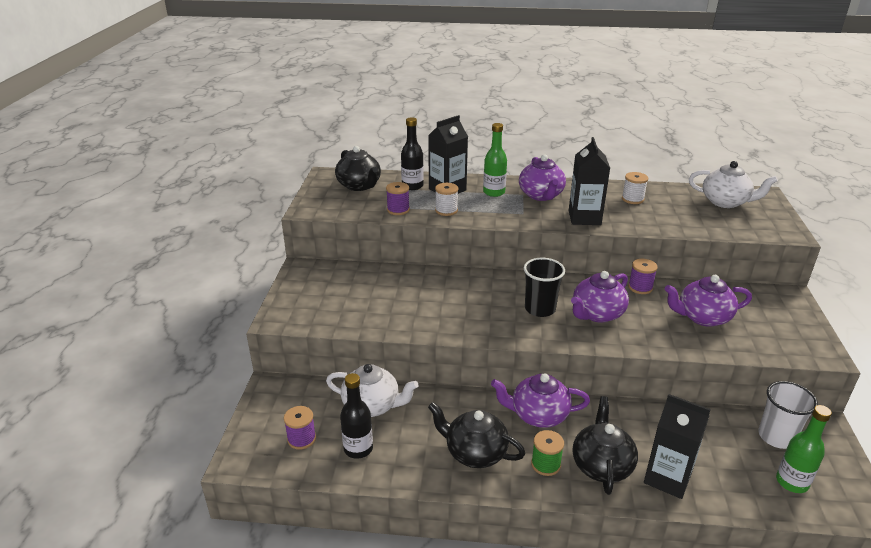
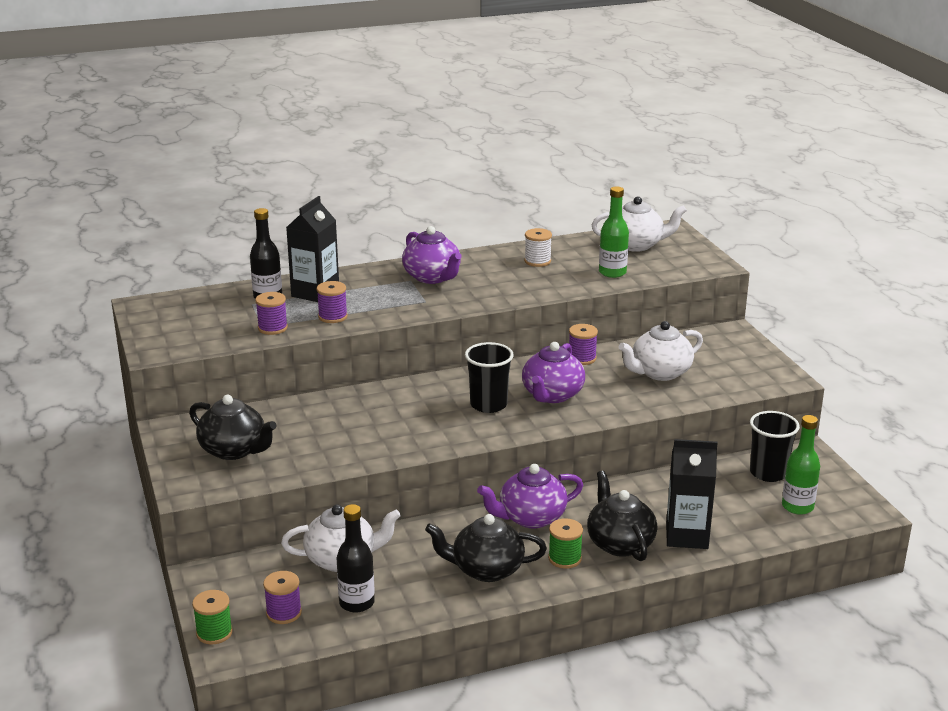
camera: 25 degrees left, 5 degrees down
black teapot [335,146,381,191] -> black teapot moved to [189,395,277,460]
white spool [435,183,458,216] -> purple spool [317,281,348,323]
green bottle [483,123,507,197] -> green bottle moved to [599,186,629,278]
black carton [569,137,610,225] -> none
purple teapot [664,275,752,327] -> white teapot [619,321,703,381]
white cup [758,381,818,449] -> black cup [750,411,800,482]
none -> green spool [192,590,233,645]

